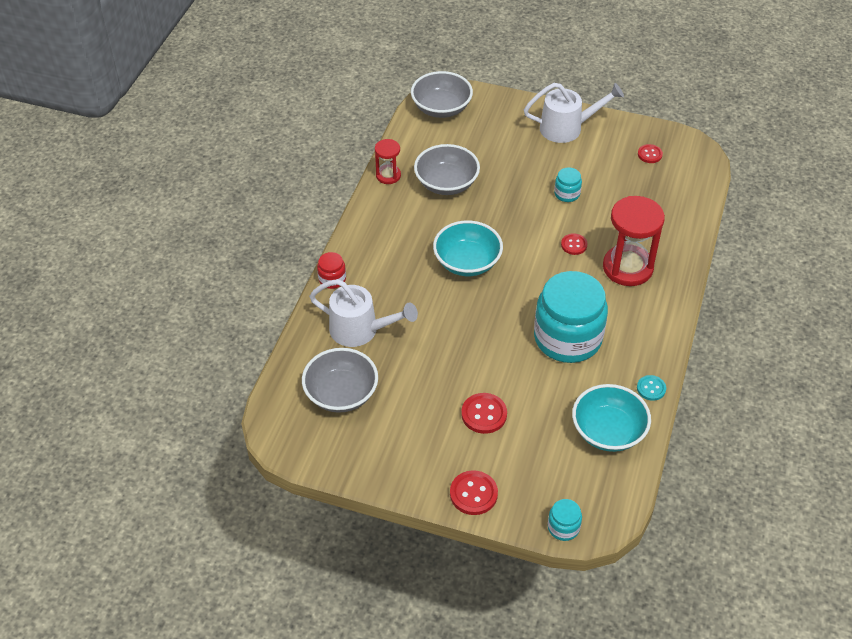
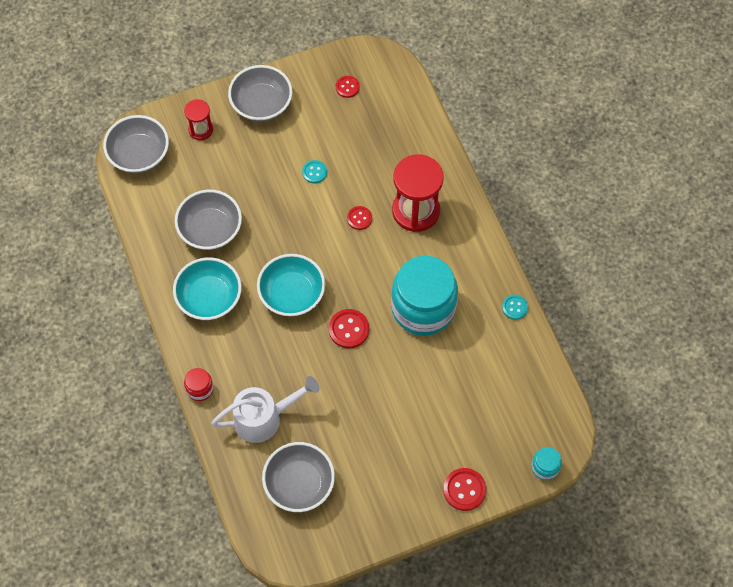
camera: 40 degrees left, 15 degrees up
red hourglass [375,139,401,184] -> red hourglass moved to [184,99,213,140]
red button [461,393,507,434] -> red button moved to [329,309,369,349]
white watering can [524,83,624,143] -> grey bowl [228,65,292,122]
turquoise jar [554,167,582,202] -> turquoise button [302,160,327,183]
turquoise bowl [572,384,651,452] -> turquoise bowl moved to [173,257,242,320]

